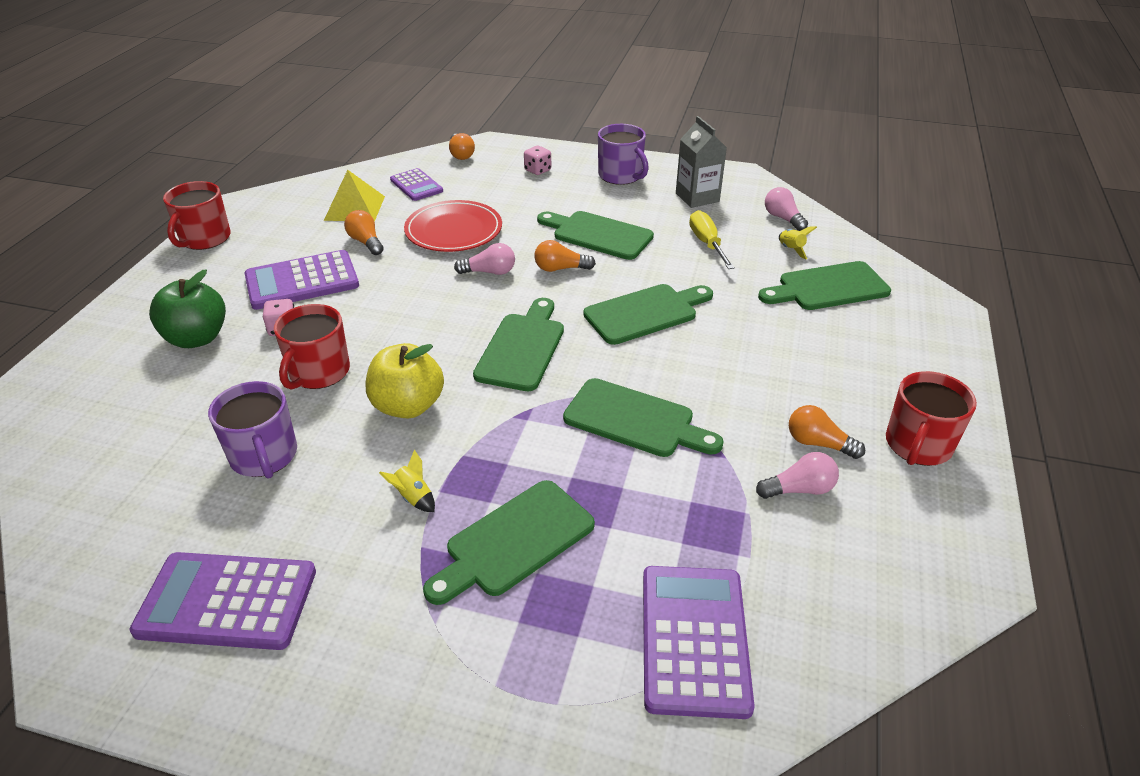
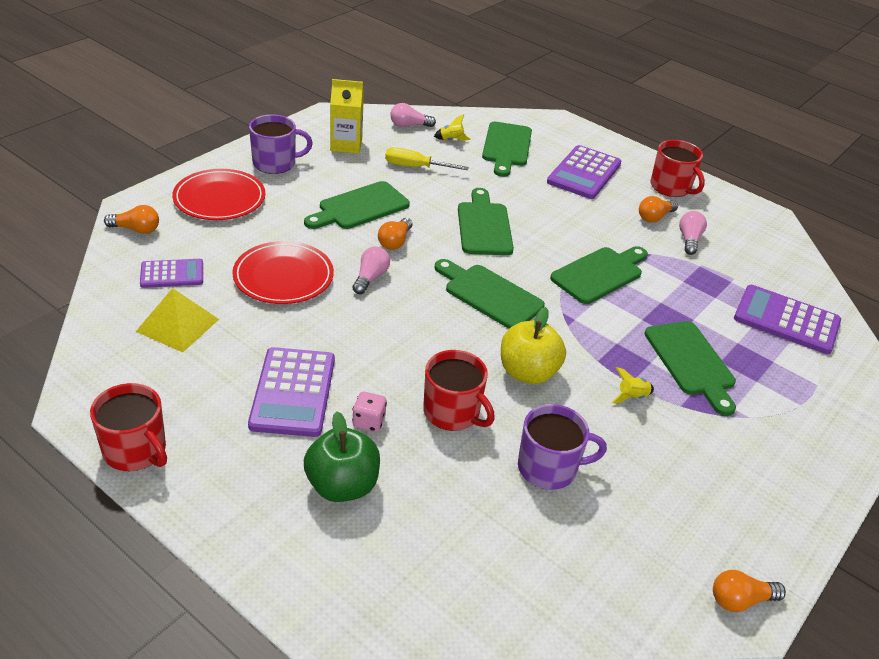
camera: 70 degrees left, 0 degrees up
purple calculator [130,552,316,650] -> purple calculator moved to [547,145,621,199]
orange light bulb [344,210,384,255] -> orange light bulb moved to [713,570,786,612]
pink dice [524,146,551,175] -> red plate [172,169,265,220]
grey carton [676,116,727,208] -> yellow carton [330,79,364,154]

